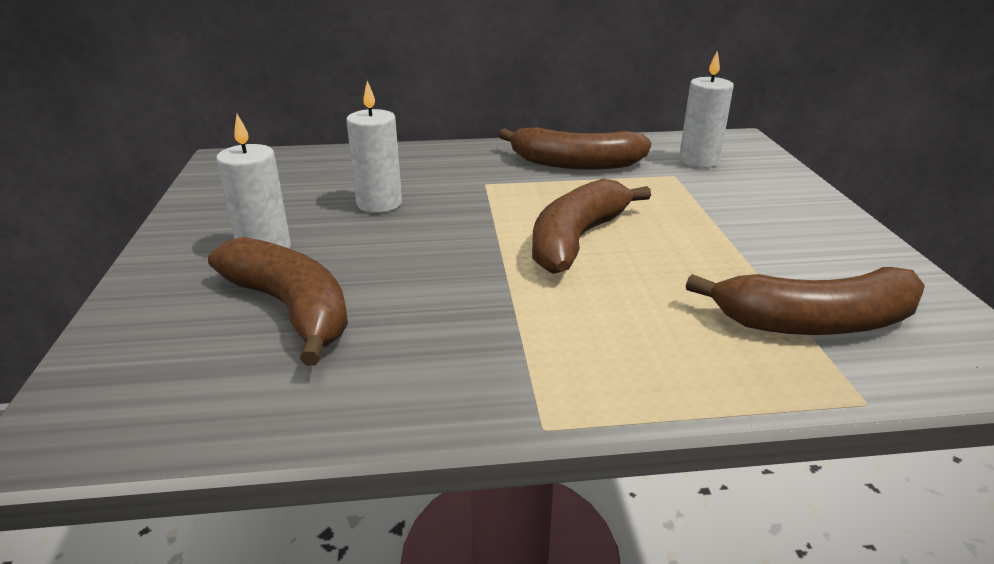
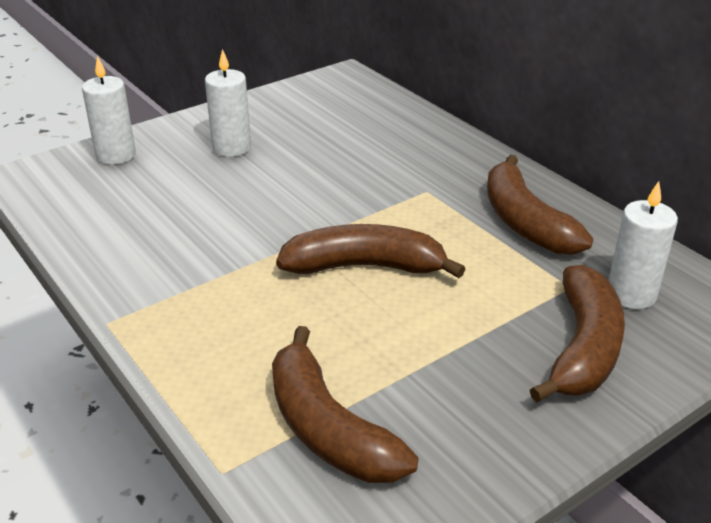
camera: 60 degrees right, 5 degrees up
brown banana [208,237,348,366] -> brown banana moved to [530,265,625,402]
white candle [346,81,402,213] -> white candle moved to [82,56,136,165]

